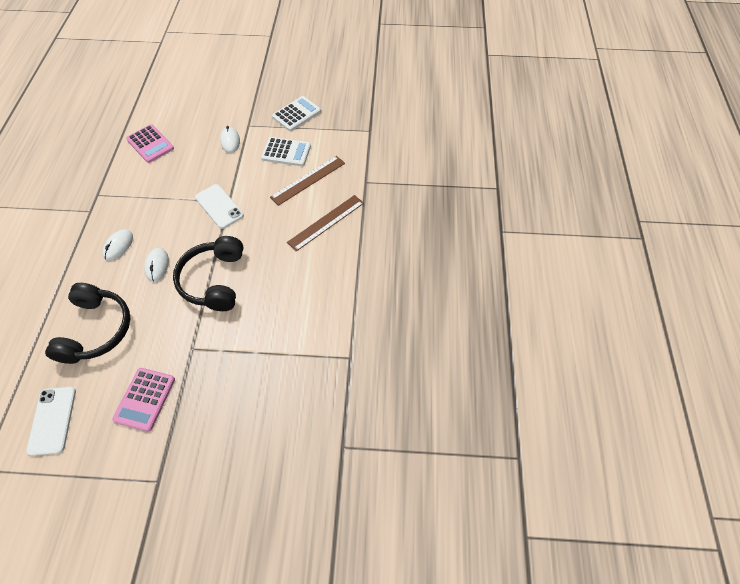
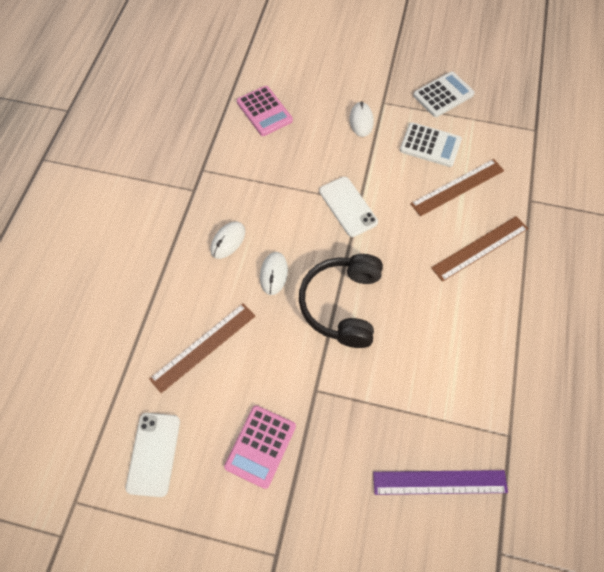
camera: 10 degrees right, 5 degrees up
black headphones [45,283,131,364] -> brown ruler [149,303,255,393]
none -> purple ruler [373,470,508,495]

